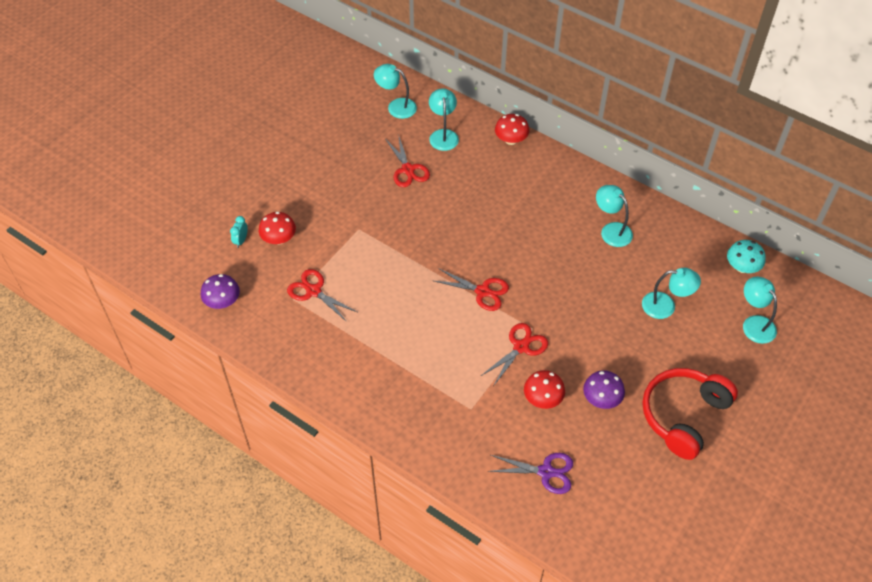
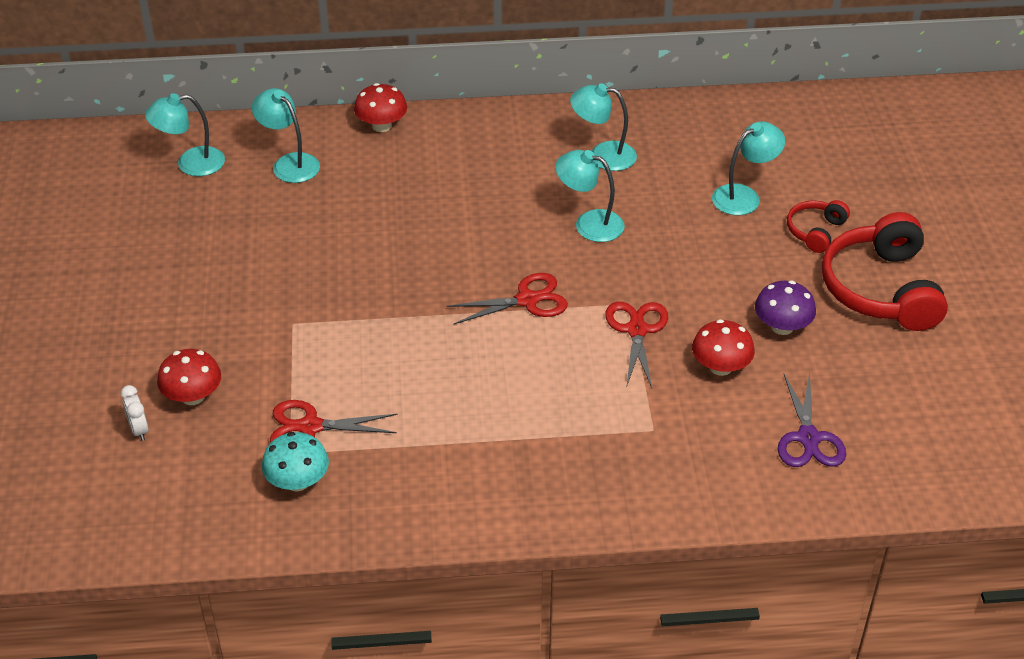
camera: 40 degrees left, 10 degrees down
purple mushroom [201,274,240,309] -> none
turquoise clock [230,216,248,248] -> white clock [121,385,148,441]
red scissors [386,134,430,187] -> none
purple scissors [488,453,573,494] -> purple scissors turned 120 degrees clockwise [778,372,846,467]
turquoise mushroom [727,240,766,273] -> turquoise mushroom moved to [262,432,329,492]
turquoise lamp [743,276,777,344] -> turquoise lamp moved to [555,150,625,242]
none -> red headphones [787,200,850,253]

